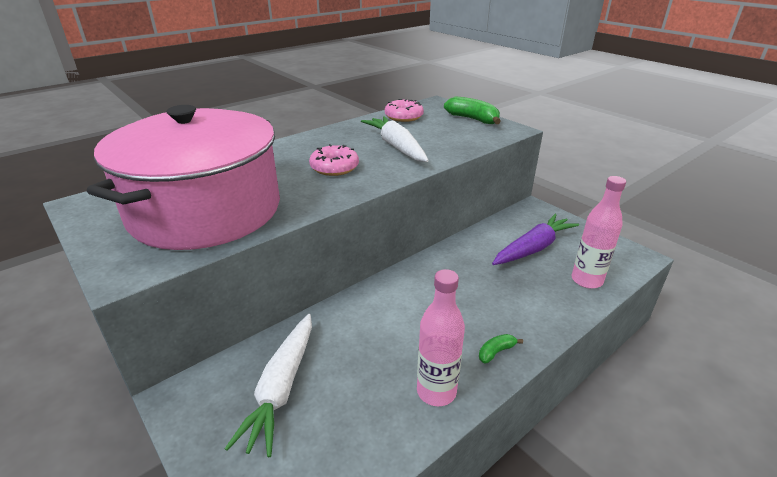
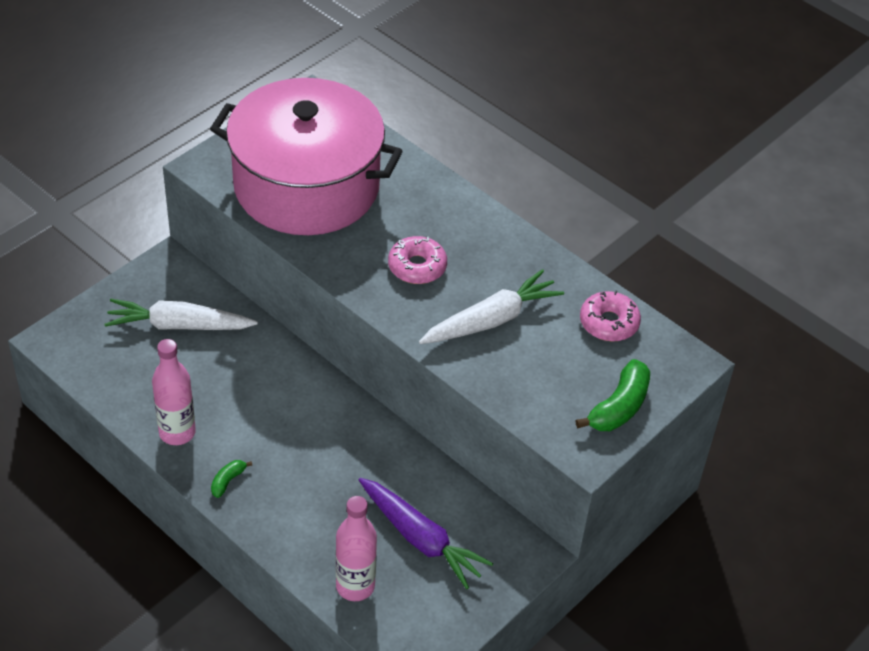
camera: 80 degrees right, 15 degrees up
green banana [479,334,523,363] -> green banana turned 105 degrees counterclockwise [211,460,252,498]

